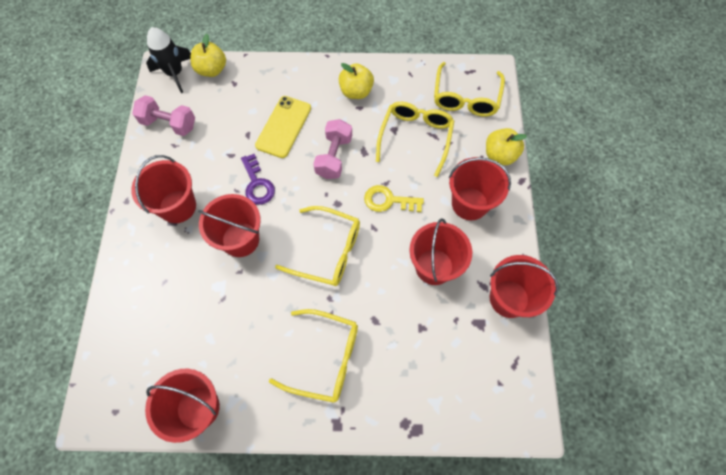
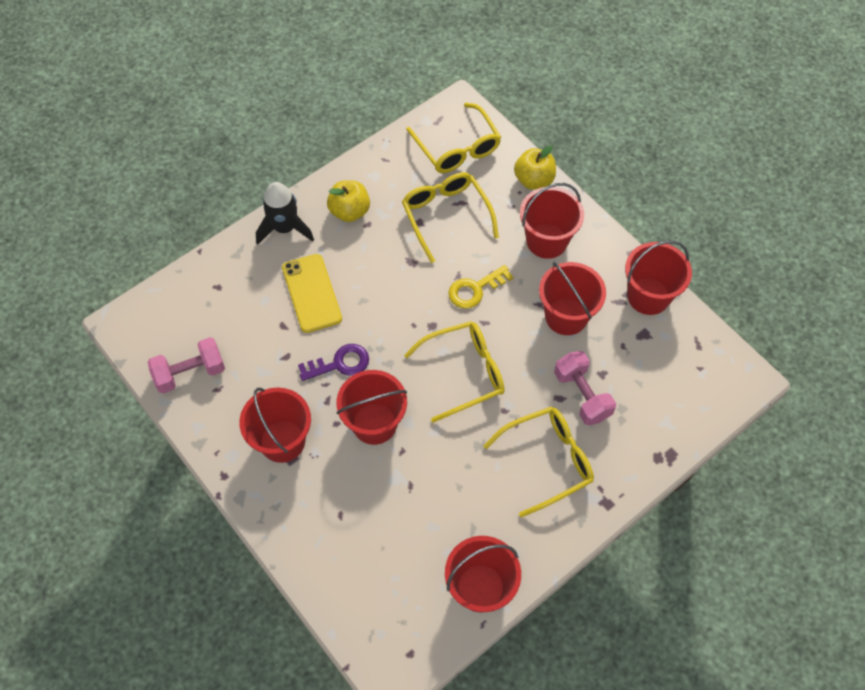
camera: 40 degrees left, 5 degrees down
black rocket [146,27,191,93] -> black rocket moved to [256,182,314,245]
yellow apple [190,34,226,77] -> none
purple key [241,154,275,205] -> purple key turned 45 degrees counterclockwise [298,344,369,381]
pink dumbbell [313,119,352,179] -> pink dumbbell moved to [554,351,616,425]

